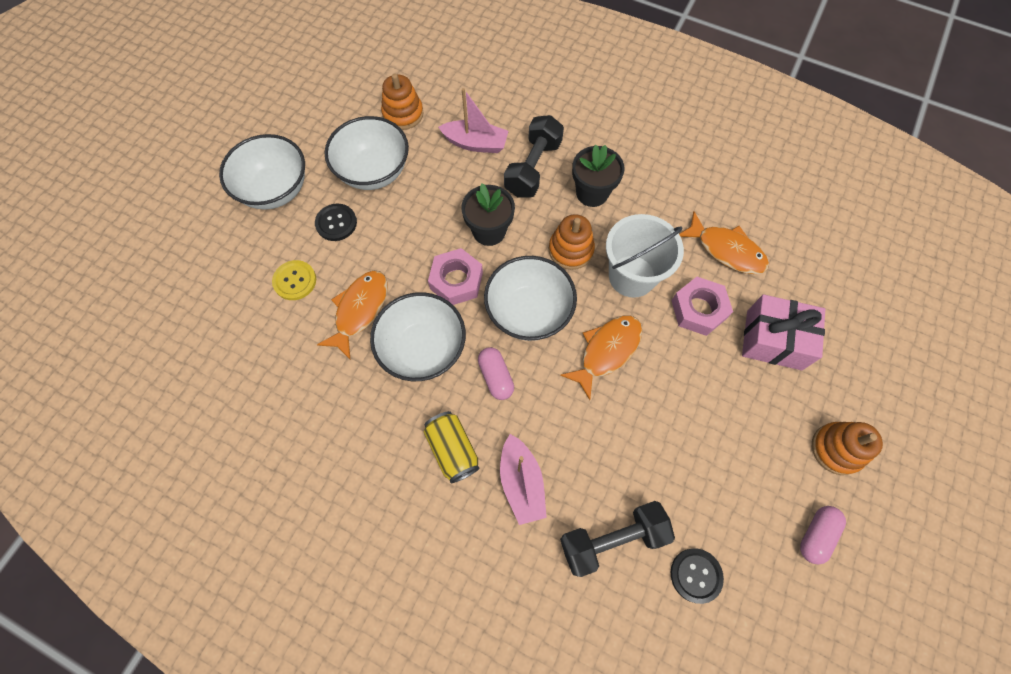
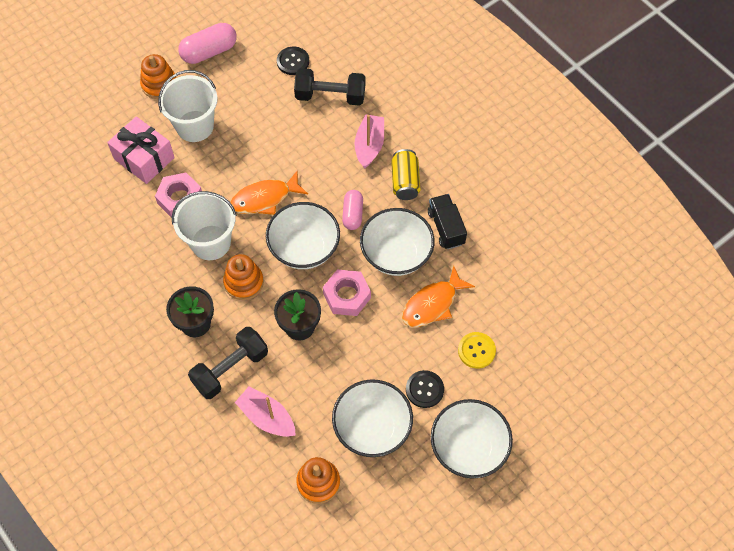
camera: 155 degrees left, 5 degrees down
orange fish [679,212,769,274] -> none
pink capsule [800,506,846,565] -> pink capsule [178,23,237,64], size x1.53
none -> white bucket [158,70,218,142]
none -> black truck [428,194,467,249]

